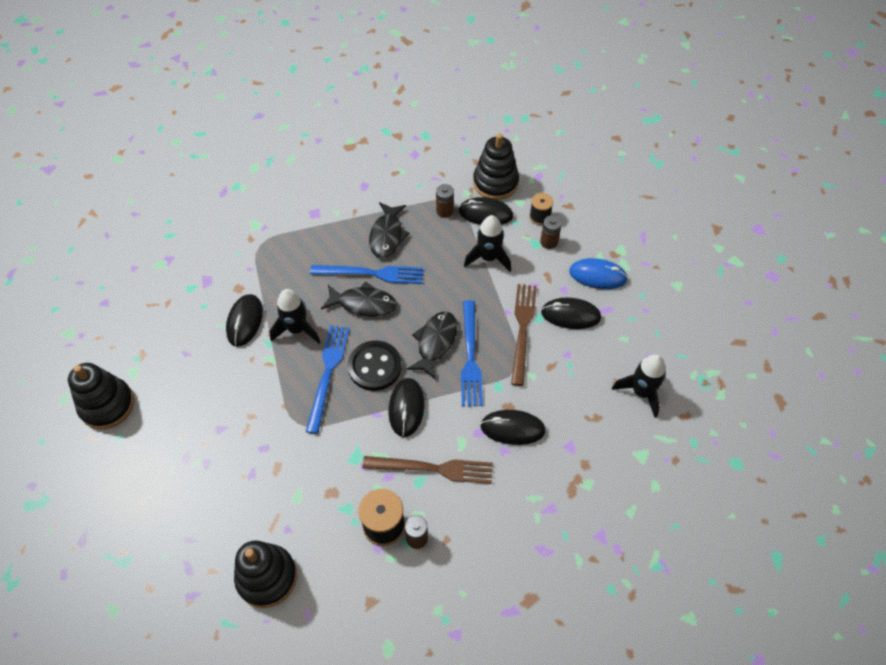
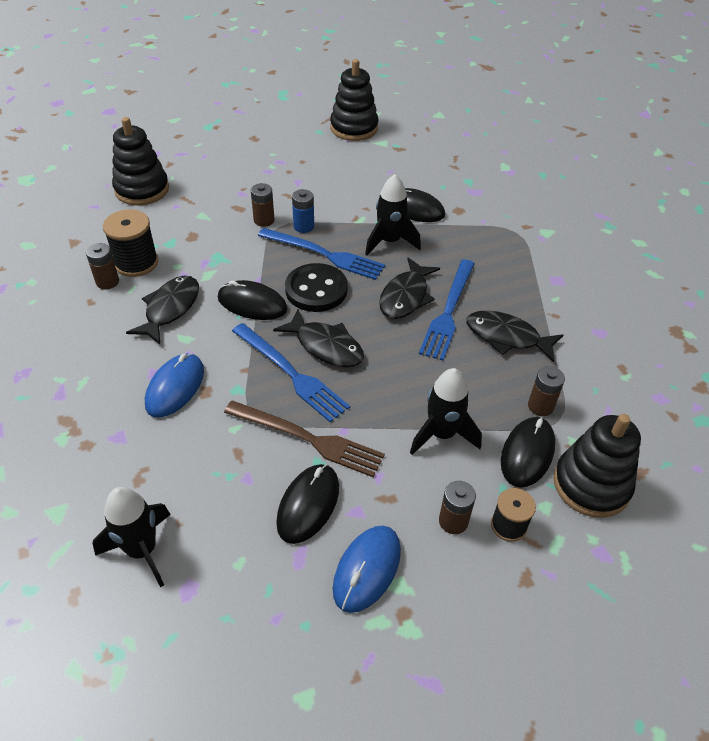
camera: 105 degrees right, 10 degrees down
brown fork [362,456,493,484] -> black fish [126,276,199,344]
blue fork [461,300,483,406] -> blue fork turned 150 degrees counterclockwise [232,323,350,422]
black mouse [480,410,546,445] -> blue mouse [145,353,204,418]
none -> brown battery [251,183,274,227]
none -> blue battery [292,189,314,233]

